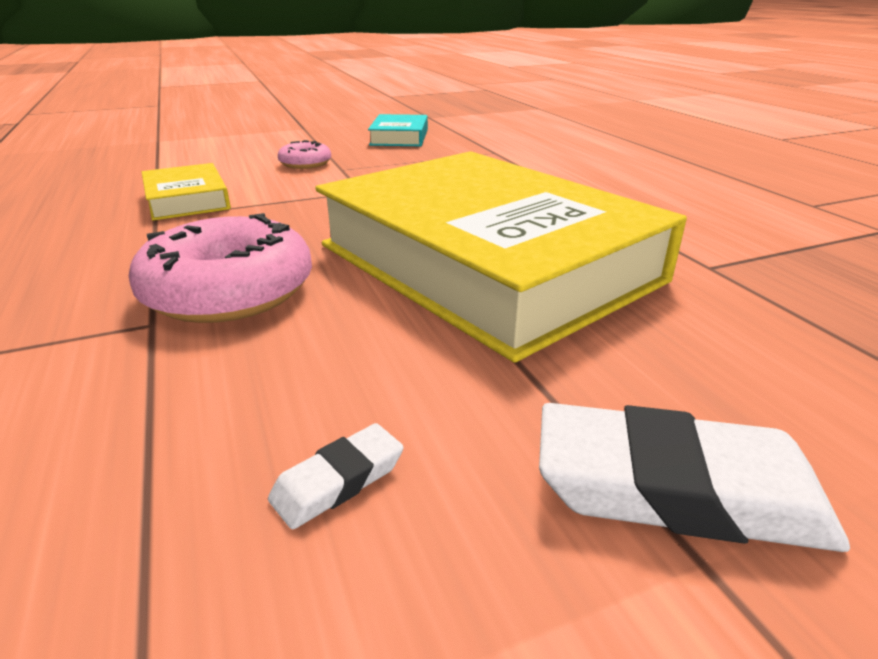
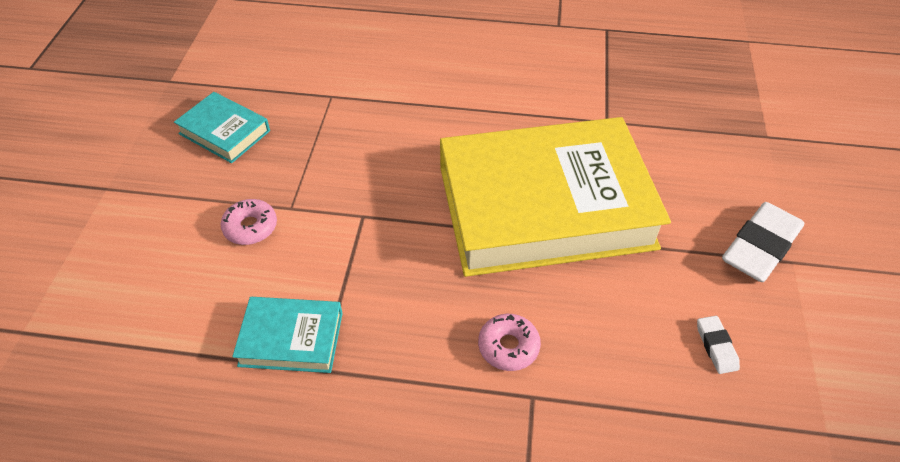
camera: 60 degrees left, 20 degrees up
pink donut [129,213,312,323] -> pink donut [478,314,541,371], size x0.52
yellow book [142,163,231,221] -> turquoise book [232,297,343,373]

